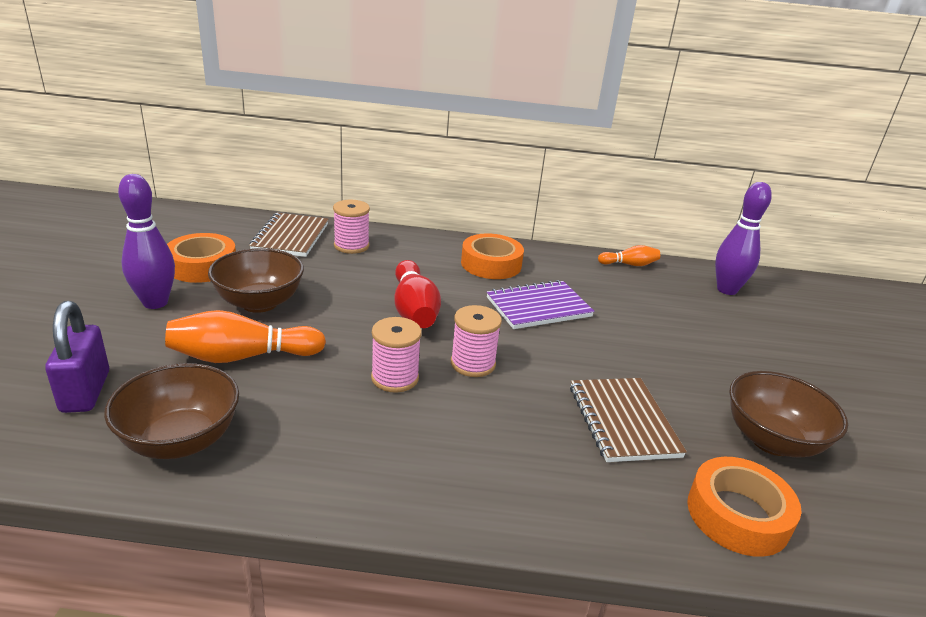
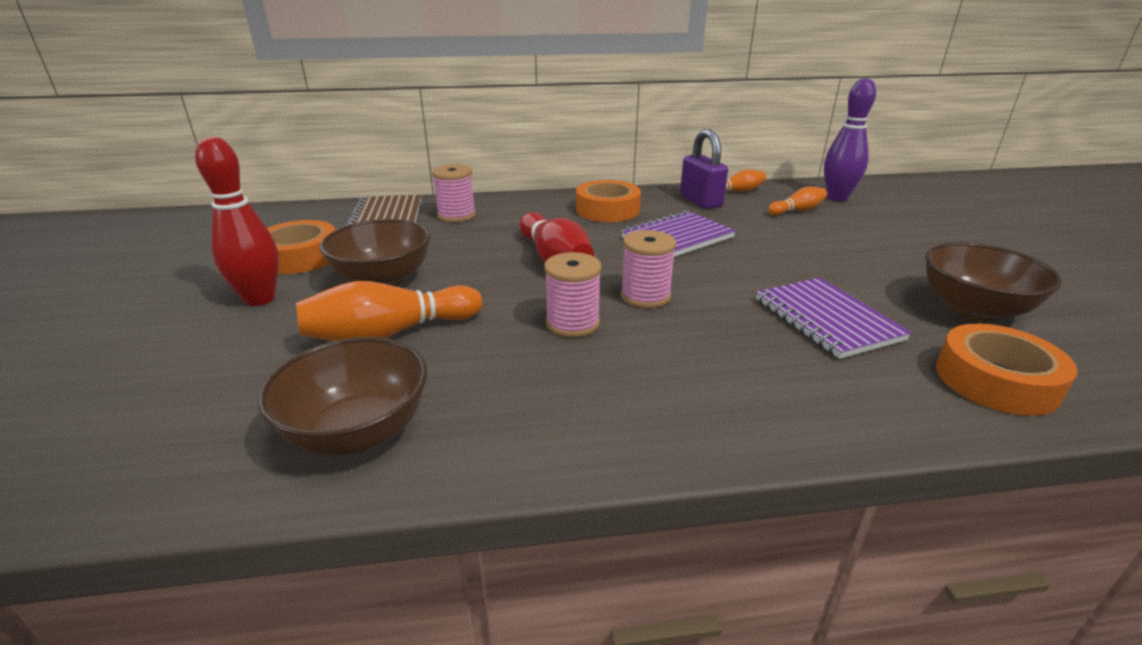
camera: 10 degrees left, 0 degrees up
purple padlock [45,301,109,413] -> purple padlock moved to [680,129,728,209]
purple bowling pin [118,174,175,309] -> red bowling pin [195,136,279,306]
brown notebook [570,378,687,462] -> purple notebook [756,278,912,359]
none -> orange bowling pin [768,187,827,215]

